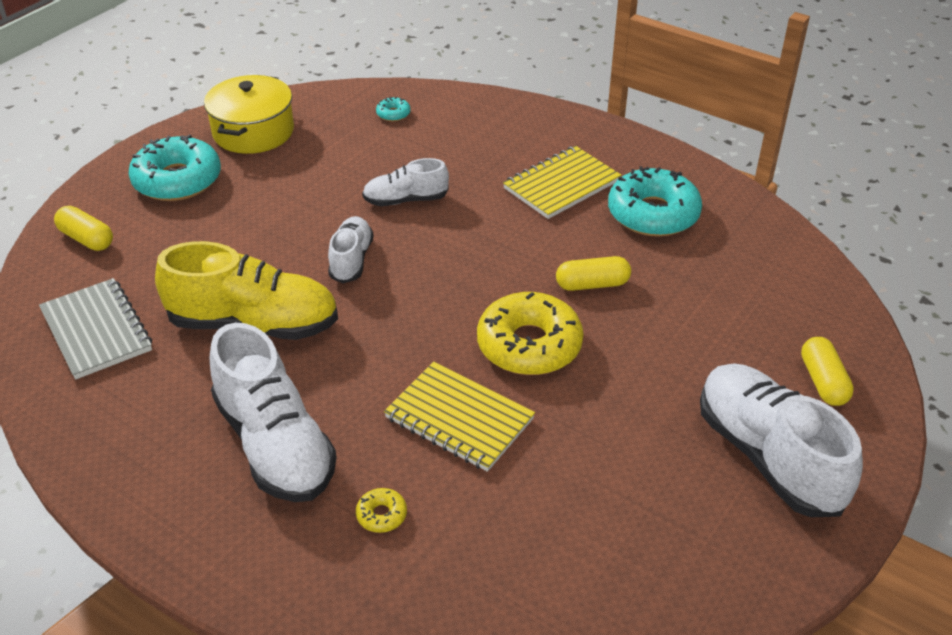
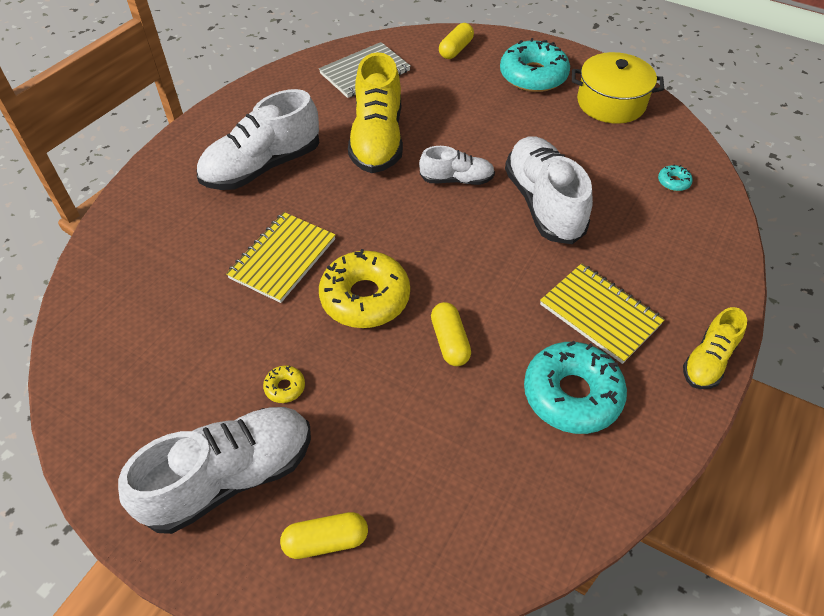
camera: 85 degrees right, 10 degrees up
yellow donut [356,488,407,533] -> yellow donut moved to [263,365,305,403]
white shoe [362,158,449,206] -> white shoe [505,136,593,244], size x1.80
none -> yellow shoe [683,307,747,389]

